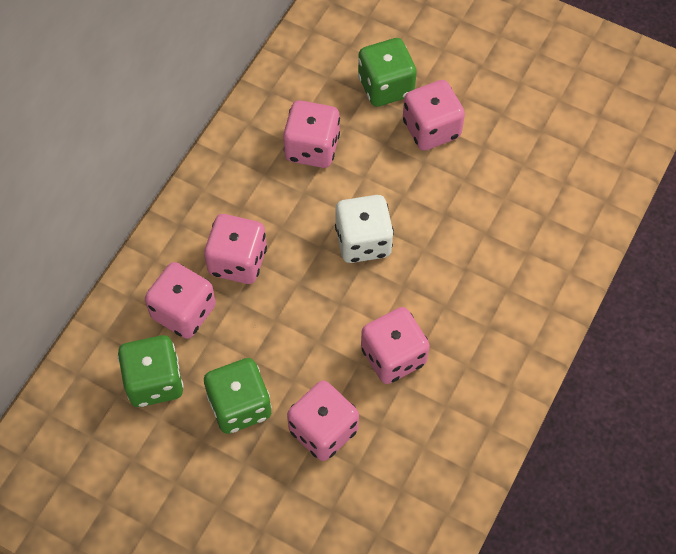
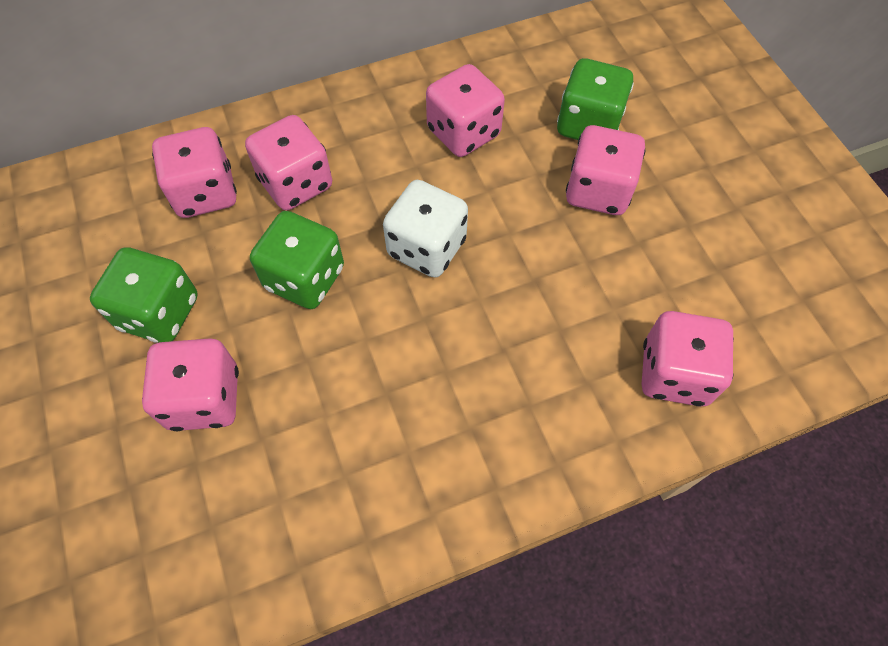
camera: 40 degrees right, 0 degrees up
green dice [118,335,184,407] -> green dice moved to [250,211,344,309]
pink dice [361,307,430,384] -> pink dice moved to [642,311,734,407]

